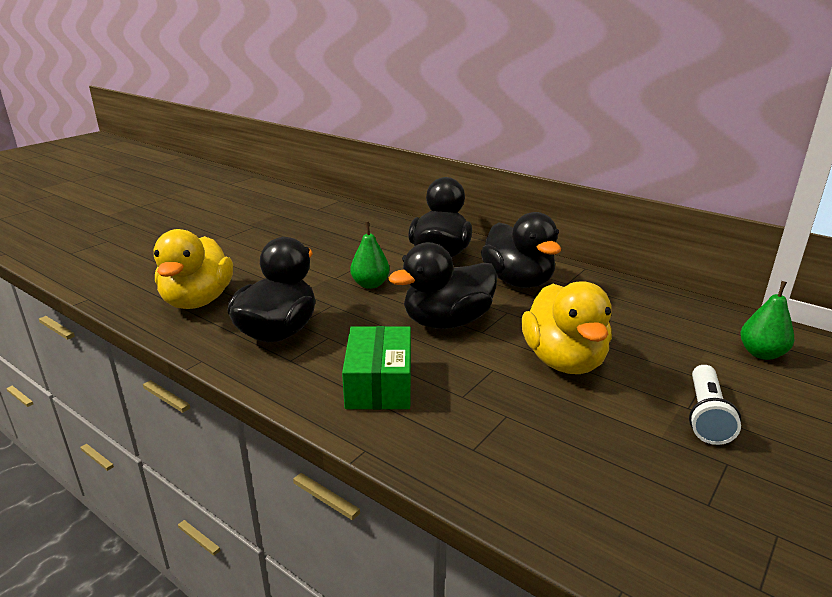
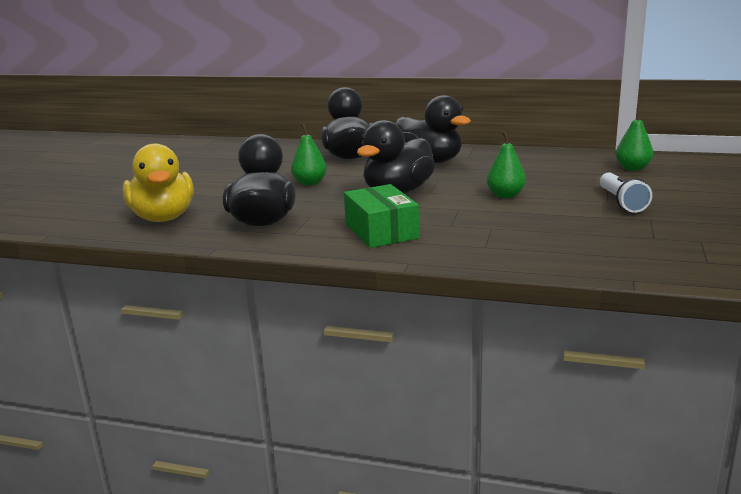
camera: 20 degrees left, 5 degrees down
yellow duck [522,282,612,374] -> green pear [487,131,526,198]

